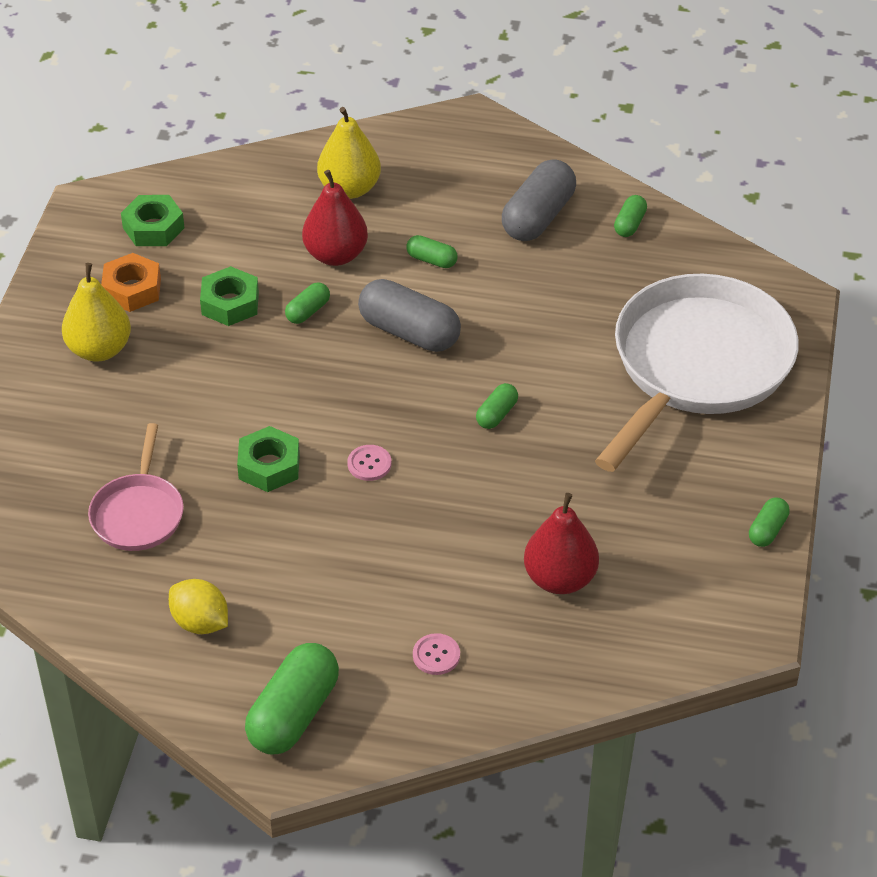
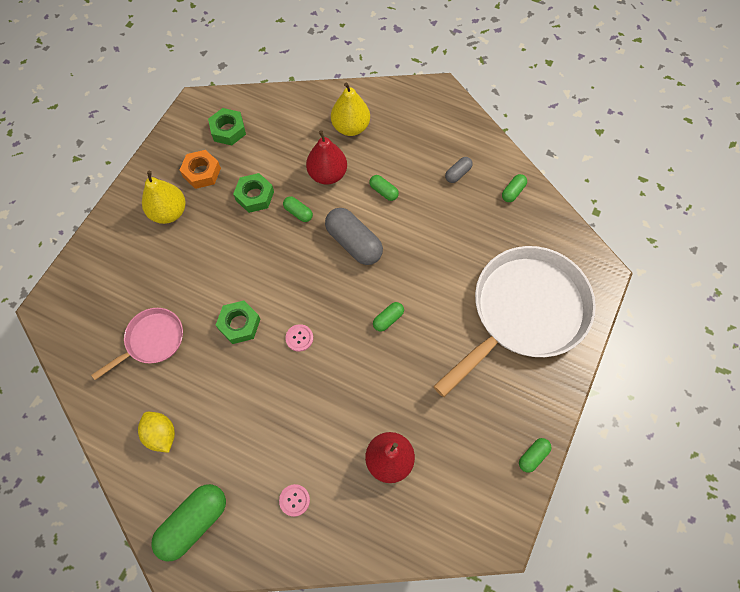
camera: 15 degrees right, 20 degrees up
pink pan [88,423,184,551] -> pink pan turned 150 degrees counterclockwise [91,308,183,380]
green capsule [285,282,330,324] -> green capsule turned 75 degrees clockwise [283,196,313,222]
grey capsule [502,159,576,241] -> grey capsule [445,157,473,183], size x0.50

